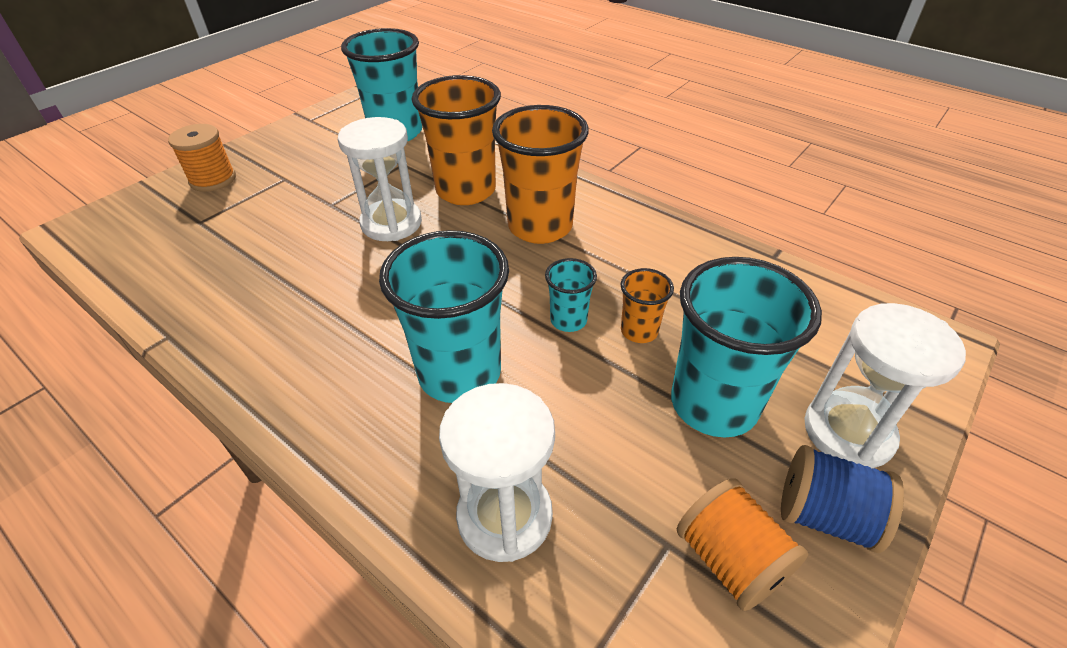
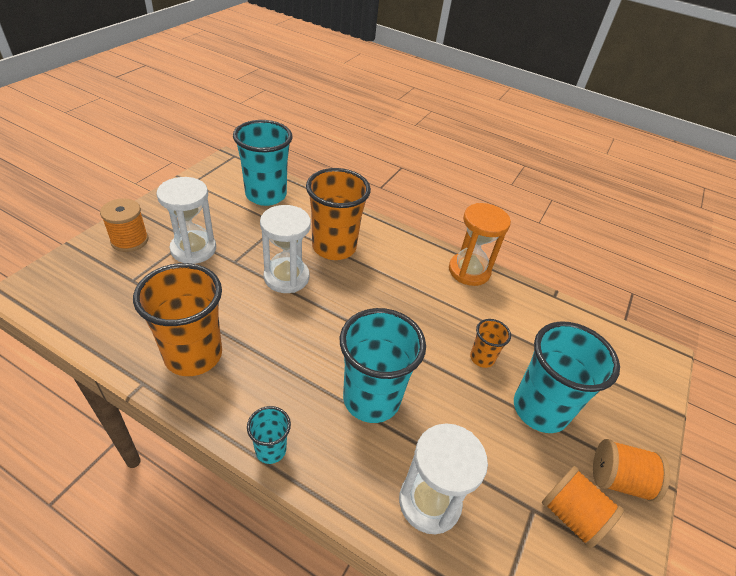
camera: 15 degrees left, 0 degrees up
orange cup [492,105,589,244] -> orange cup moved to [133,263,222,376]
turquoise cup [545,258,597,332] -> turquoise cup moved to [247,406,291,464]
blue spool [781,445,904,553] -> orange spool [593,439,670,503]
white hourglass [804,303,966,468] -> white hourglass moved to [157,177,216,264]
none -> orange hourglass [449,203,511,286]

